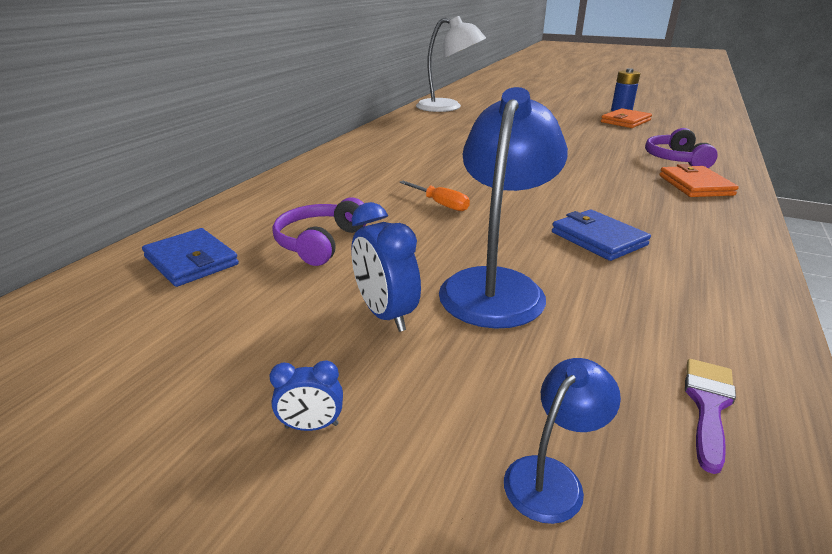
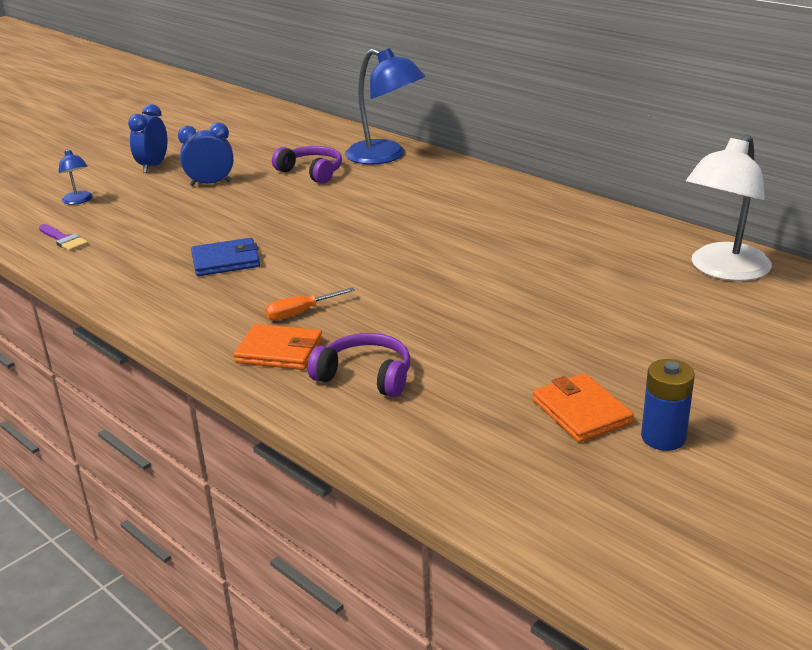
camera: 110 degrees right, 0 degrees up
blue wallet [142,228,239,287] -> none
blue clock [270,360,343,431] -> blue clock [128,104,167,173], size x1.81
orange screwdriver [399,181,470,211] -> orange screwdriver moved to [265,288,355,320]
blue lamp [439,87,568,329] -> blue lamp moved to [345,48,425,165]

